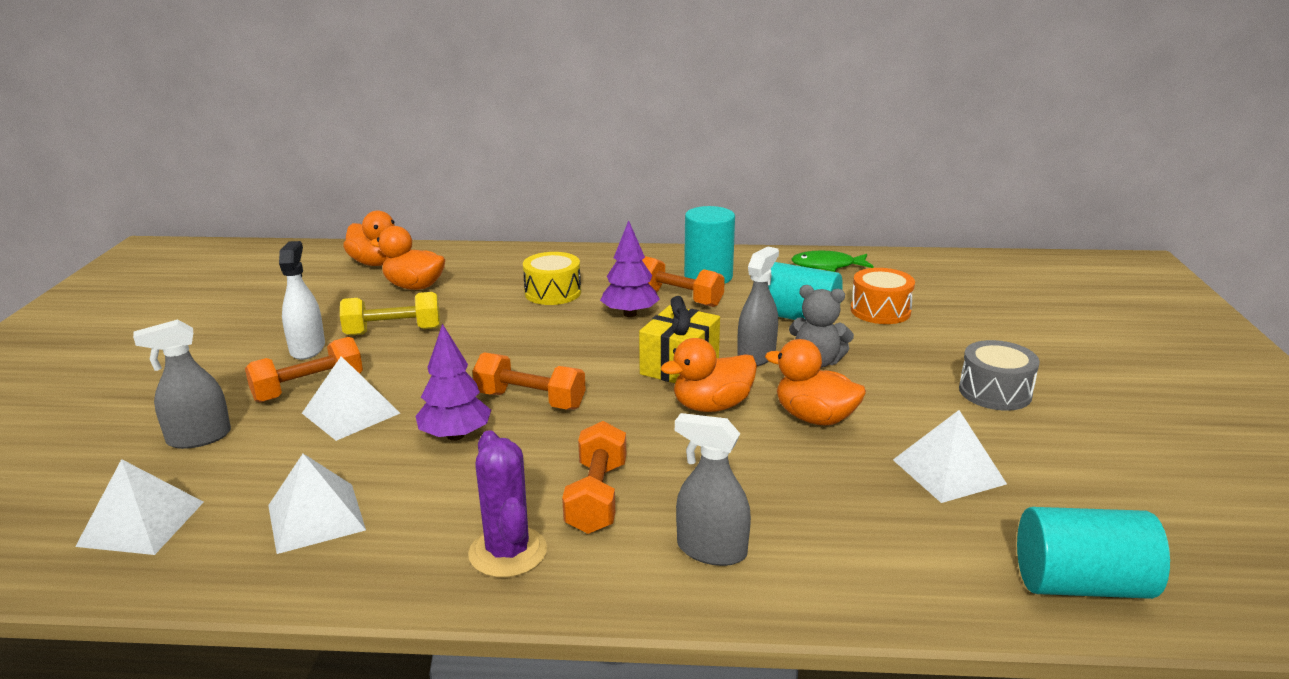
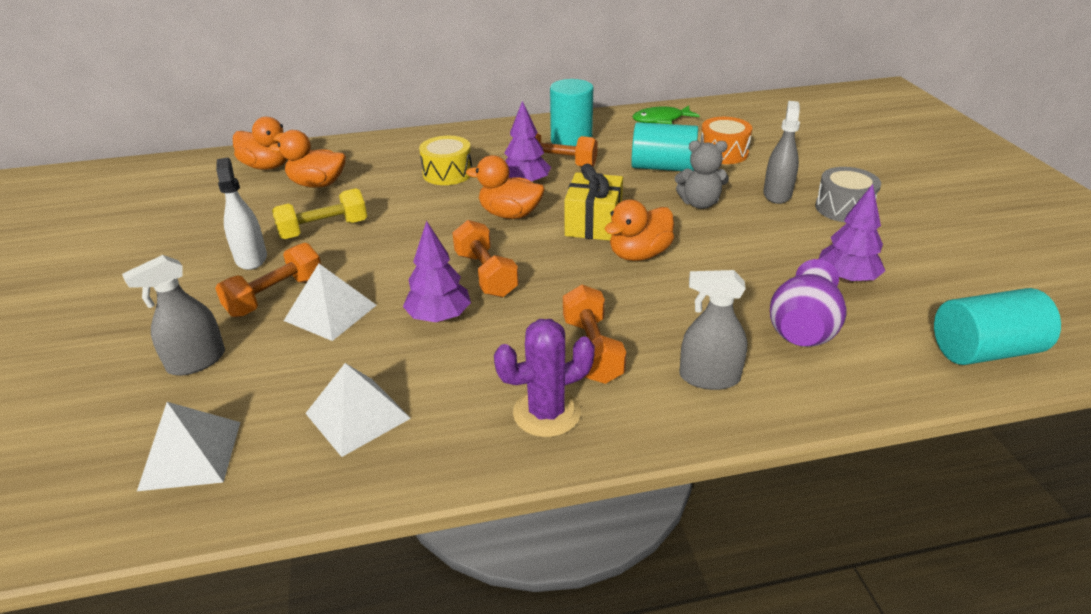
camera: 15 degrees left, 10 degrees up
purple cactus [468,430,547,578] -> purple cactus turned 75 degrees counterclockwise [494,319,595,437]
orange dumbbell [473,352,586,409] -> orange dumbbell turned 60 degrees clockwise [452,220,519,297]
grey spray bottle [737,247,779,366] -> grey spray bottle moved to [763,101,800,204]
orange duck [765,339,866,425] -> orange duck moved to [466,155,545,219]
white pyramid [893,410,1007,503] -> purple tree [819,184,885,283]
none -> purple vase [770,259,846,347]

